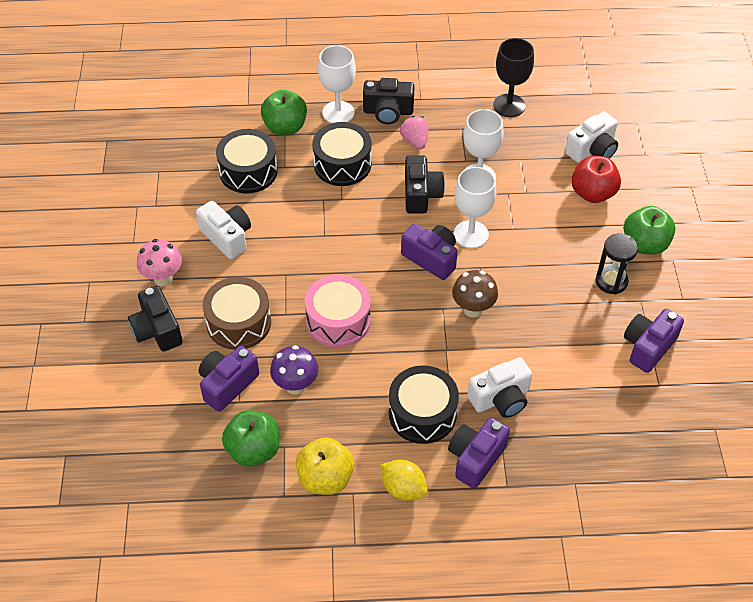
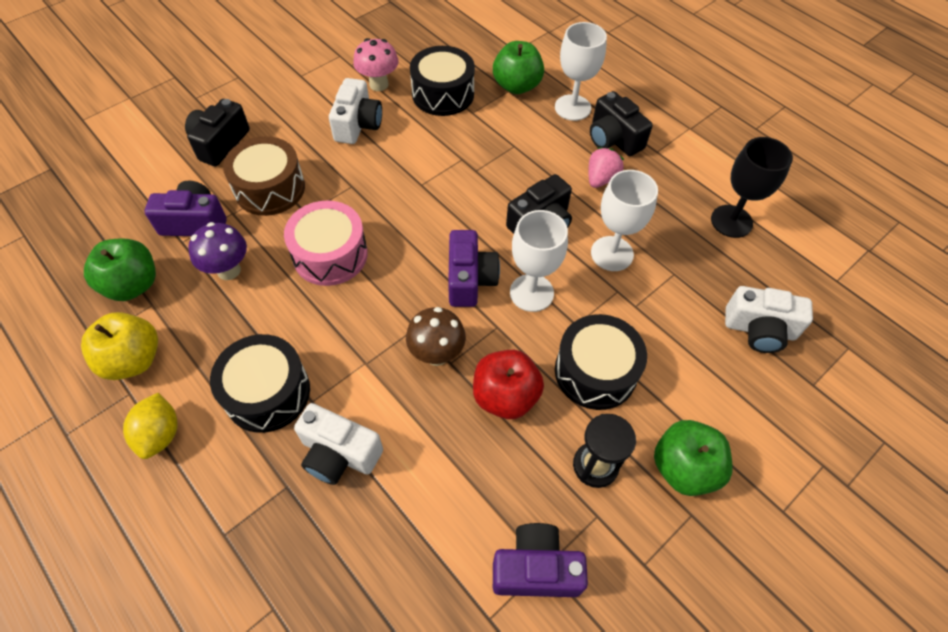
camera: 50 degrees right, 5 degrees up
pink mushroom [137,239,182,287] -> pink mushroom moved to [353,38,399,91]
black drum [312,122,372,186] -> black drum moved to [555,314,647,410]
purple camera [448,418,510,489] -> none
red apple [571,156,621,203] -> red apple moved to [473,350,544,419]

